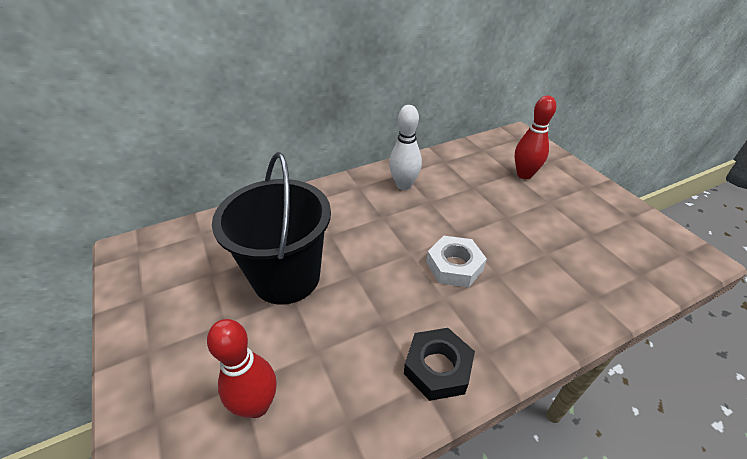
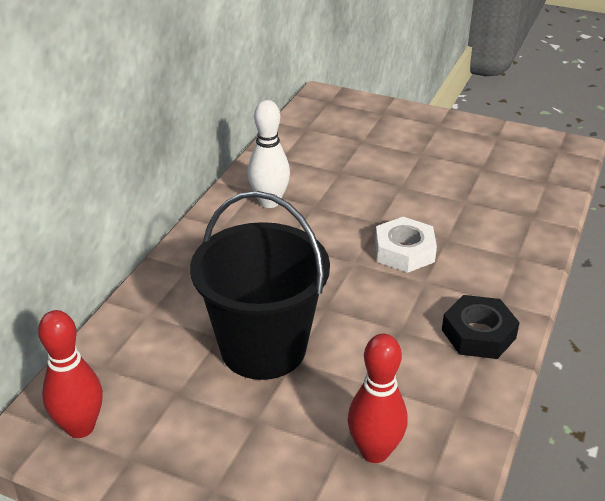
camera: 40 degrees left, 5 degrees down
red bowling pin [515,96,556,179] -> red bowling pin moved to [38,310,103,438]

